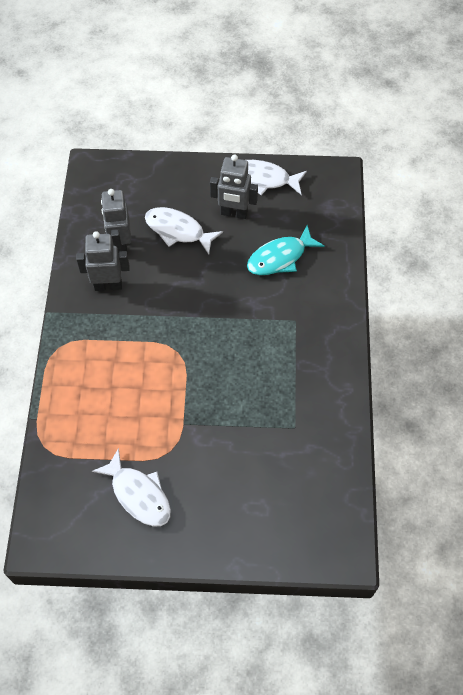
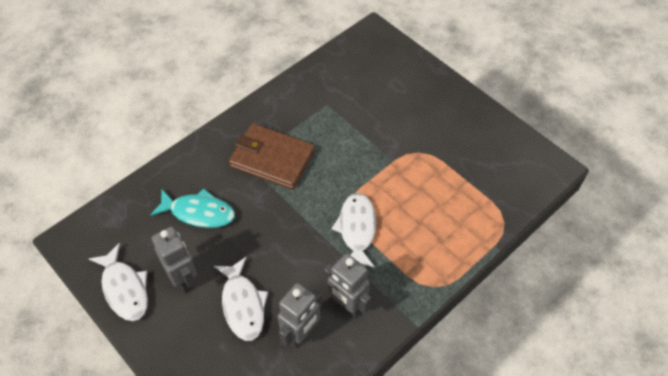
camera: 135 degrees left, 5 degrees down
white fish [92,448,171,526] -> white fish moved to [331,193,376,268]
none -> brown wallet [229,124,315,190]

